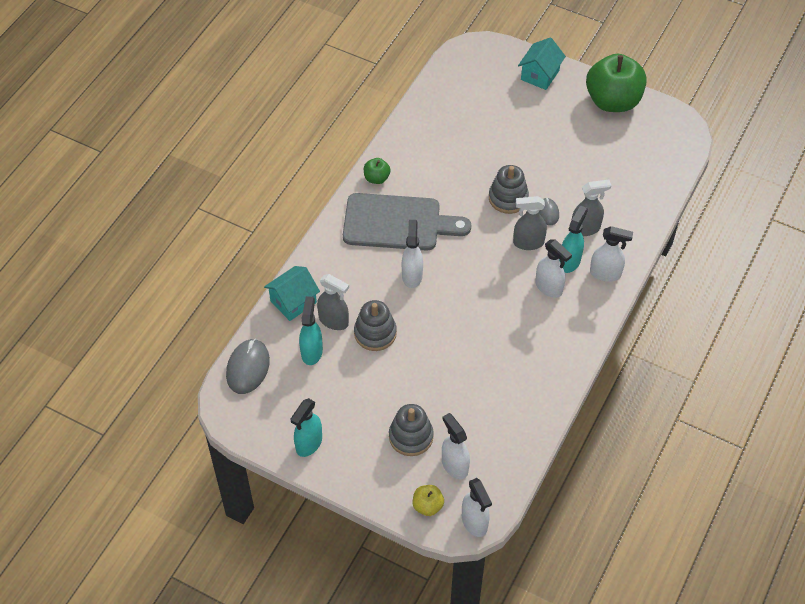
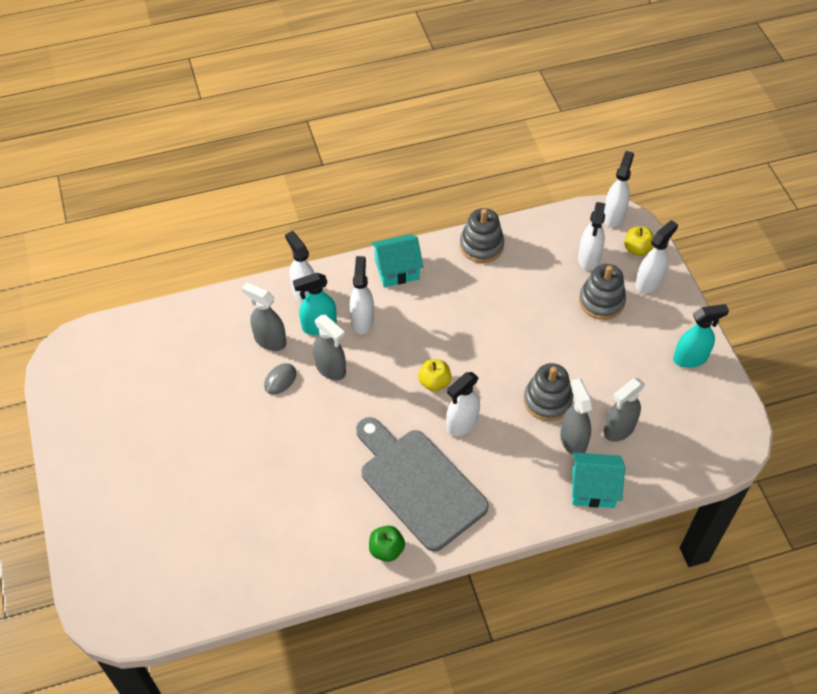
camera: 135 degrees left, 0 degrees up
grey mouse [226,339,270,394] -> none
turquoise spray bottle [299,296,323,365] -> grey spray bottle [604,378,645,442]
grey stacking toy [489,165,529,214] -> grey stacking toy moved to [460,208,504,263]
turquoise house [518,37,566,90] -> turquoise house moved to [371,234,423,287]
green apple [586,54,647,112] -> none
none -> yellow apple [418,359,451,391]
none -> white spray bottle [635,220,678,293]

